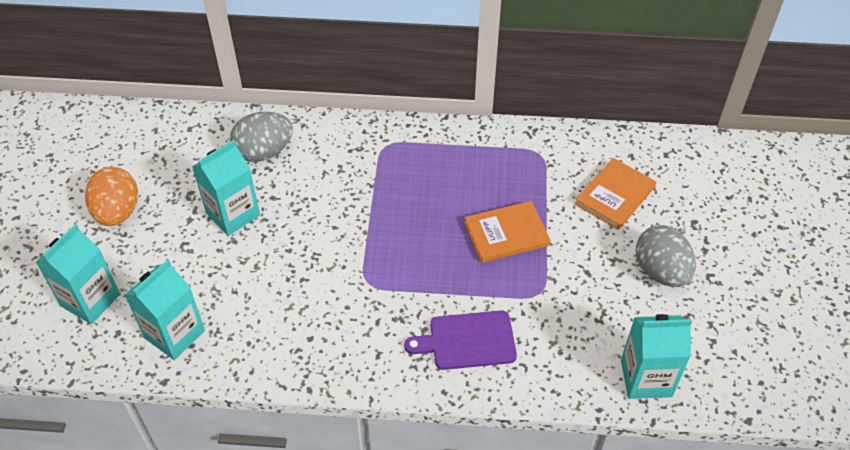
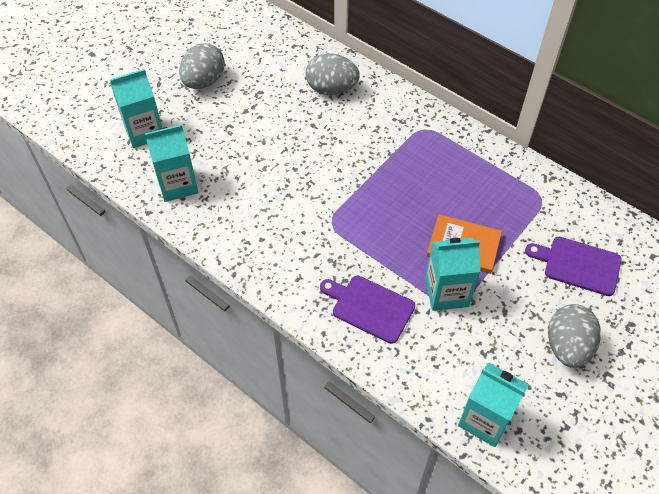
camera: 35 degrees right, 5 degrees up
orange egg [85,167,138,226] -> grey egg [179,43,225,89]
turquoise carton [192,140,260,236] -> turquoise carton moved to [425,238,480,311]
orange book [575,158,656,230] -> purple cutting board [525,237,622,296]

